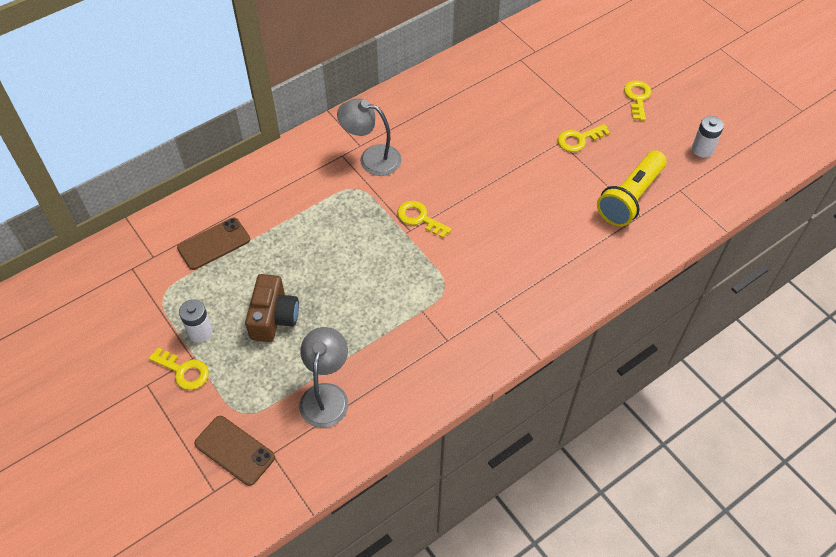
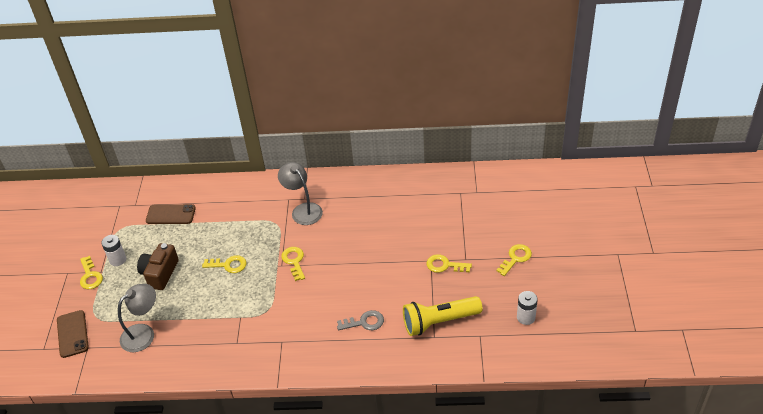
camera: 40 degrees right, 10 degrees down
brown camera [245,274,299,342] -> brown camera turned 150 degrees clockwise [137,243,179,290]
none -> yellow key [202,255,247,273]
none -> grey key [337,310,384,330]

